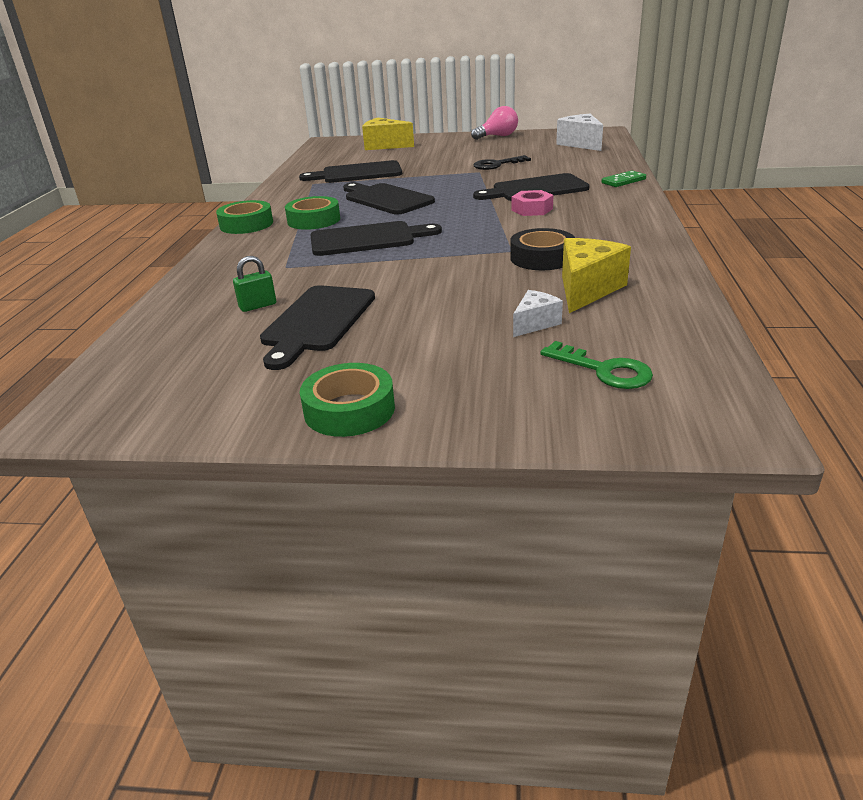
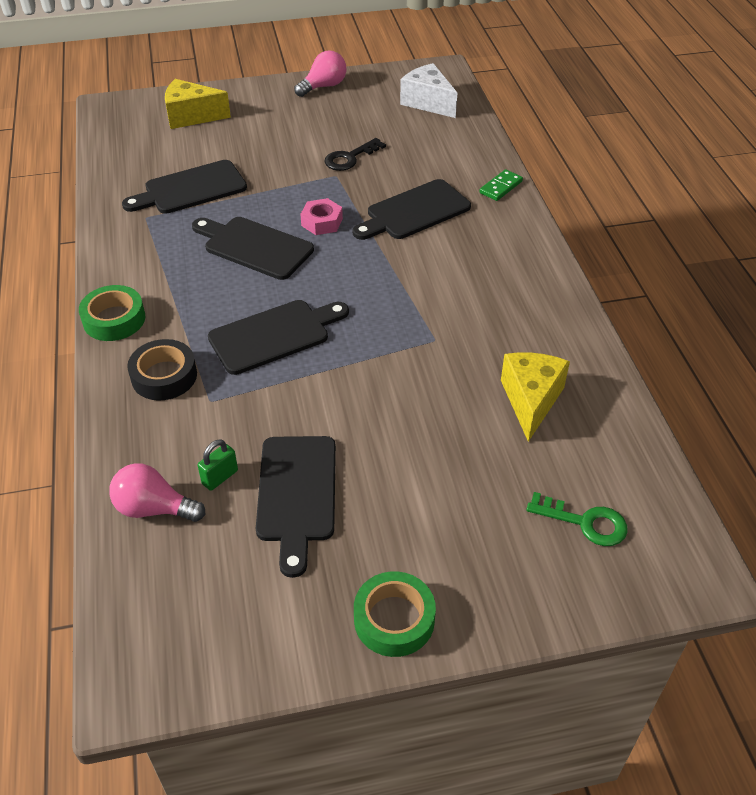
camera: 20 degrees left, 15 degrees up
green tape [285,196,340,230] -> none
black tape [510,228,575,270] -> black tape moved to [127,339,197,401]
pink nut [511,190,553,216] -> pink nut moved to [300,198,343,235]
white cheese [513,290,563,337] -> none
none -> pink light bulb [109,463,205,522]

